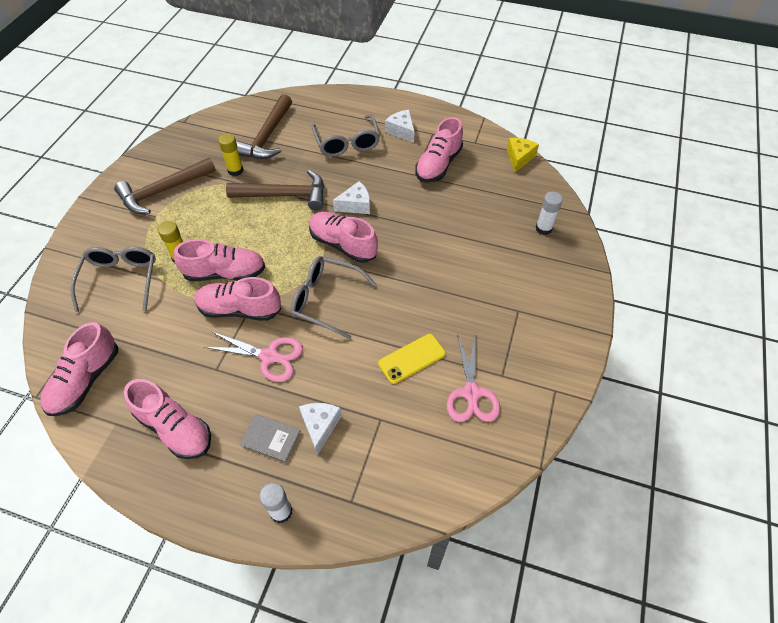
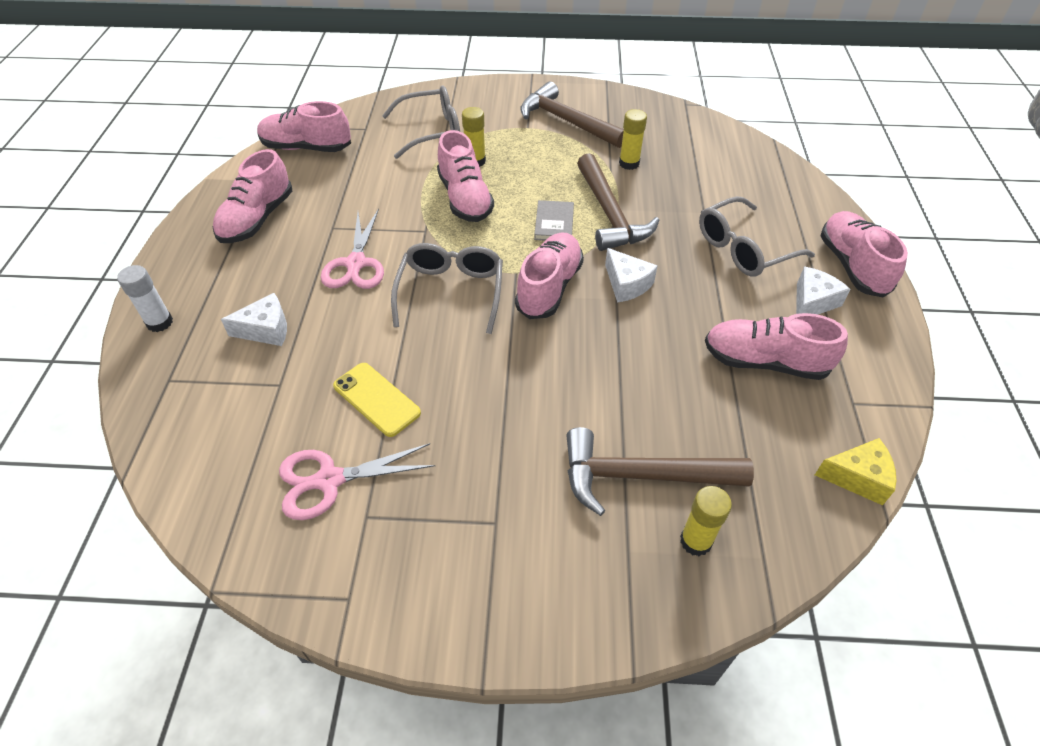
camera: 75 degrees right, 5 degrees down
pink shoe [194,277,282,321] -> pink shoe moved to [820,211,908,298]
brown hammer [236,94,292,159] -> brown hammer moved to [566,427,754,516]
grey book [240,414,301,463] -> grey book moved to [534,200,574,241]
white glue stick [535,191,563,235] -> yellow glue stick [680,486,732,556]

